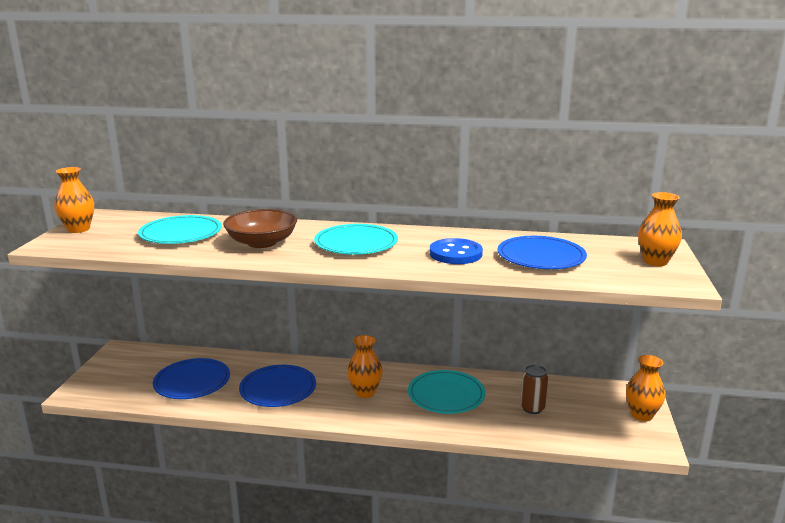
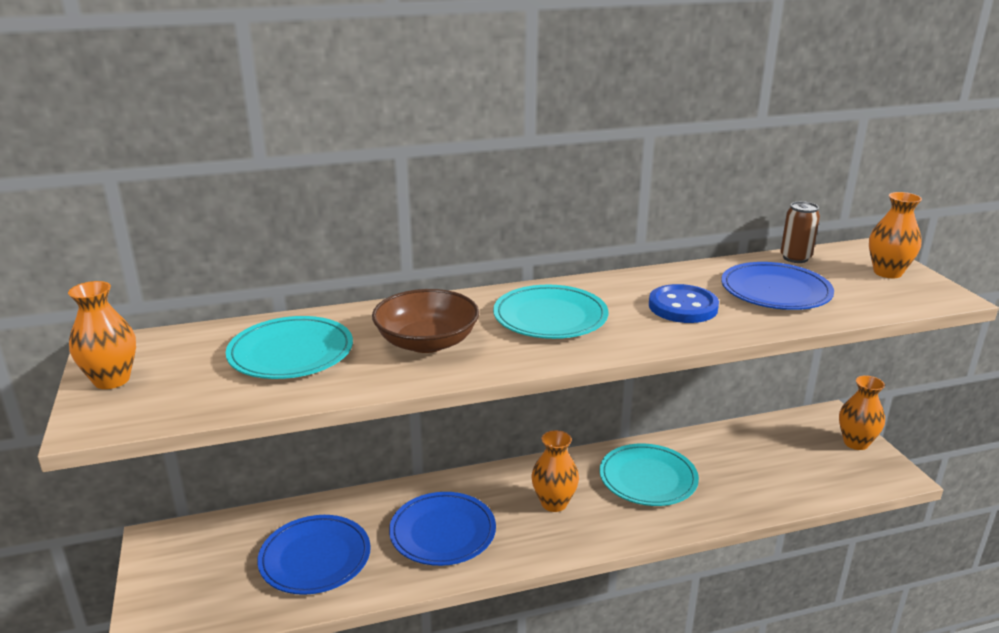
camera: 25 degrees left, 5 degrees up
brown can [520,365,548,414] -> brown can moved to [780,201,820,263]

